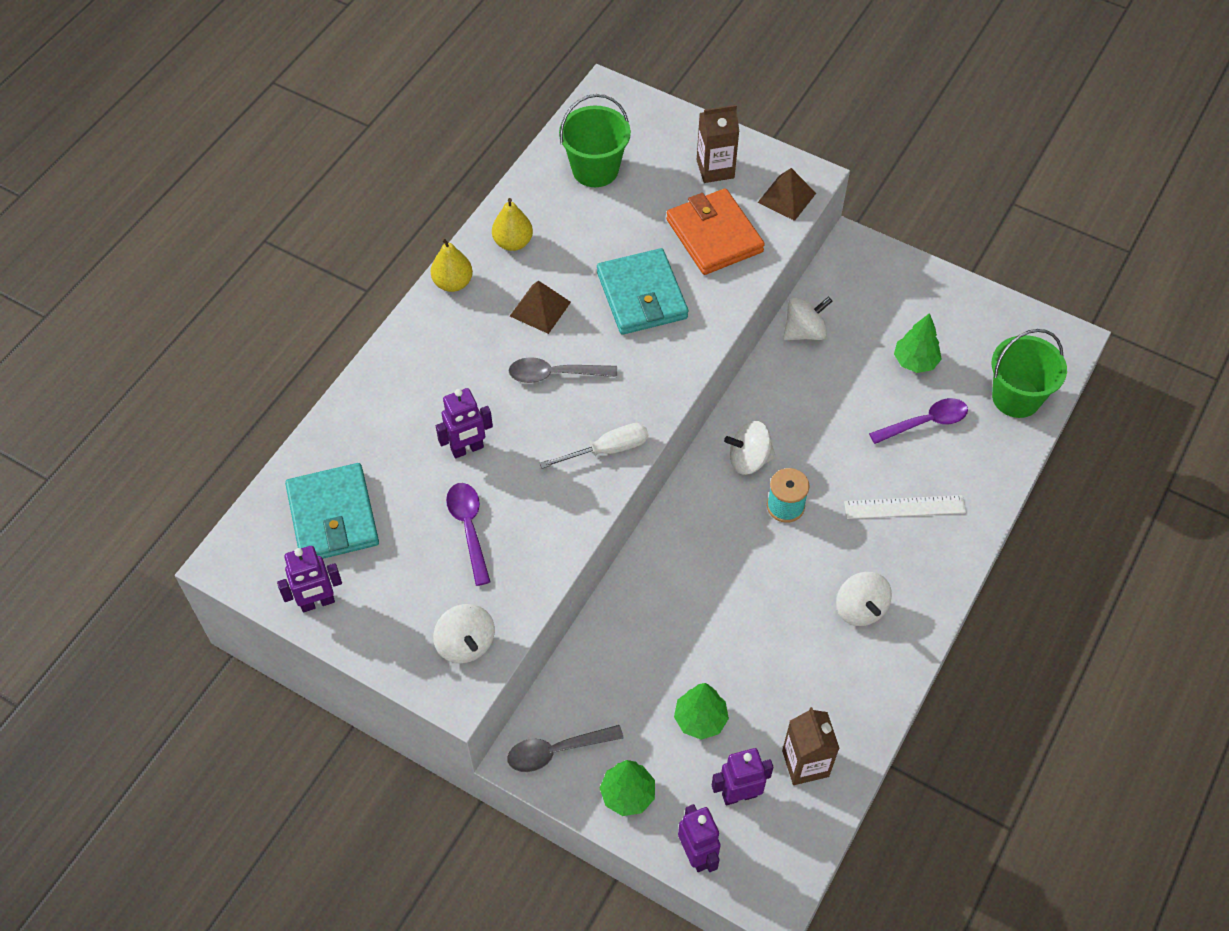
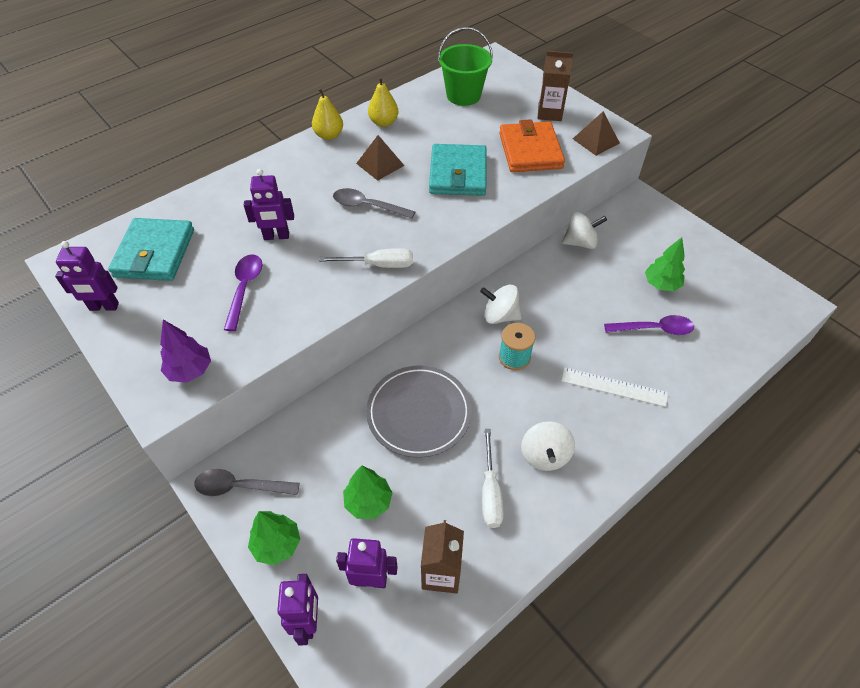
camera: 20 degrees right, 5 degrees down
white spinning top [433,604,495,663] -> purple tree [160,320,211,383]
green bucket [992,329,1067,418] -> none
none -> grey plate [366,365,472,458]
none -> white screwdriver [482,429,504,528]

